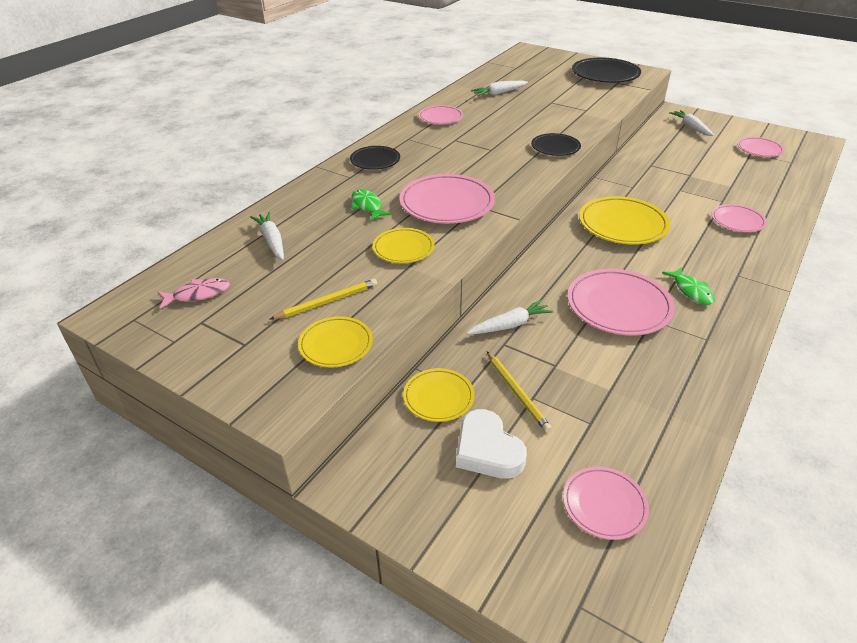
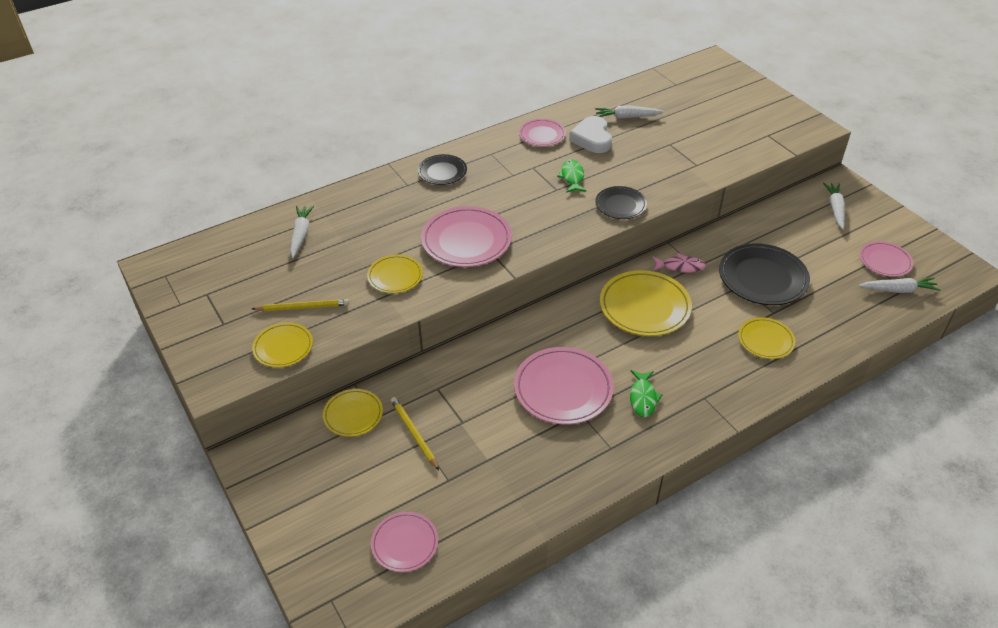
camera: 25 degrees right, 5 degrees up
pink fish [158,278,230,309] -> pink fish moved to [652,253,706,273]
green fish [352,189,392,220] -> green fish moved to [557,159,586,193]
white heart [456,409,527,479] -> white heart moved to [569,116,612,153]
white carrot [467,299,554,334] -> white carrot moved to [859,277,941,293]
yellow pencil [487,351,552,432] -> yellow pencil turned 150 degrees clockwise [391,397,439,470]
black plate [572,58,641,83] -> black plate moved to [719,243,810,305]
pink plate [711,204,767,232] -> yellow plate [738,317,795,359]

